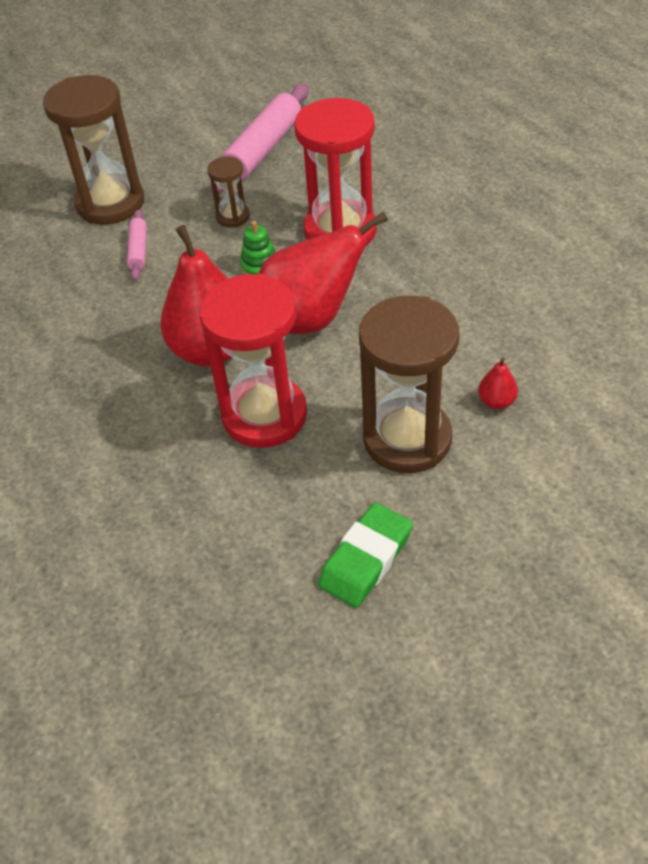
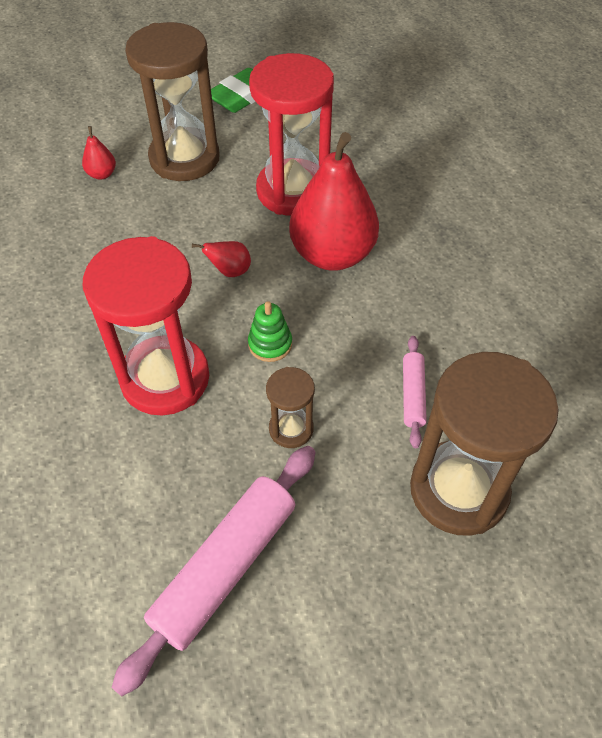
camera: 175 degrees left, 5 degrees up
red pear [259,212,388,334] -> red pear [192,241,251,277], size x0.41

